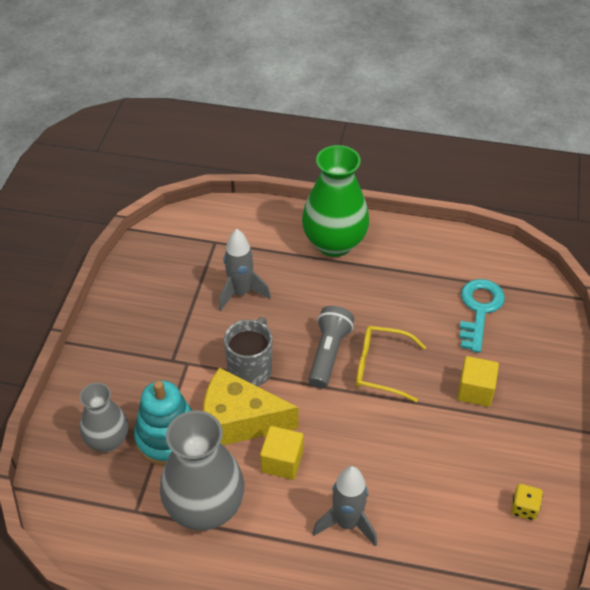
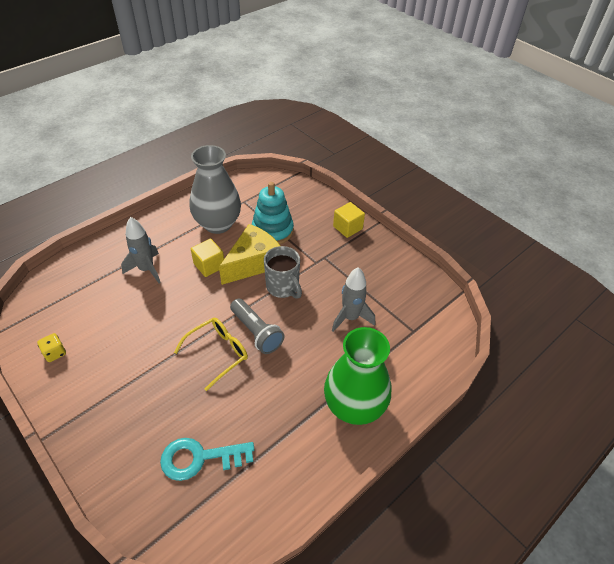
camera: 125 degrees right, 0 degrees up
grey vase [80,383,128,452] -> none
yellow cube [457,356,499,407] -> yellow cube moved to [333,202,365,238]
turquoise key [459,279,505,353] -> turquoise key turned 120 degrees clockwise [160,438,255,481]

